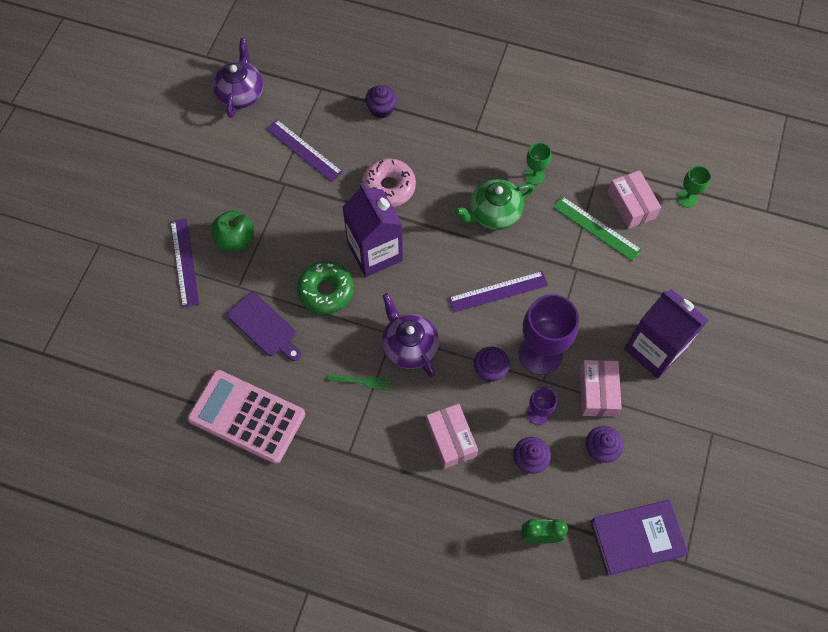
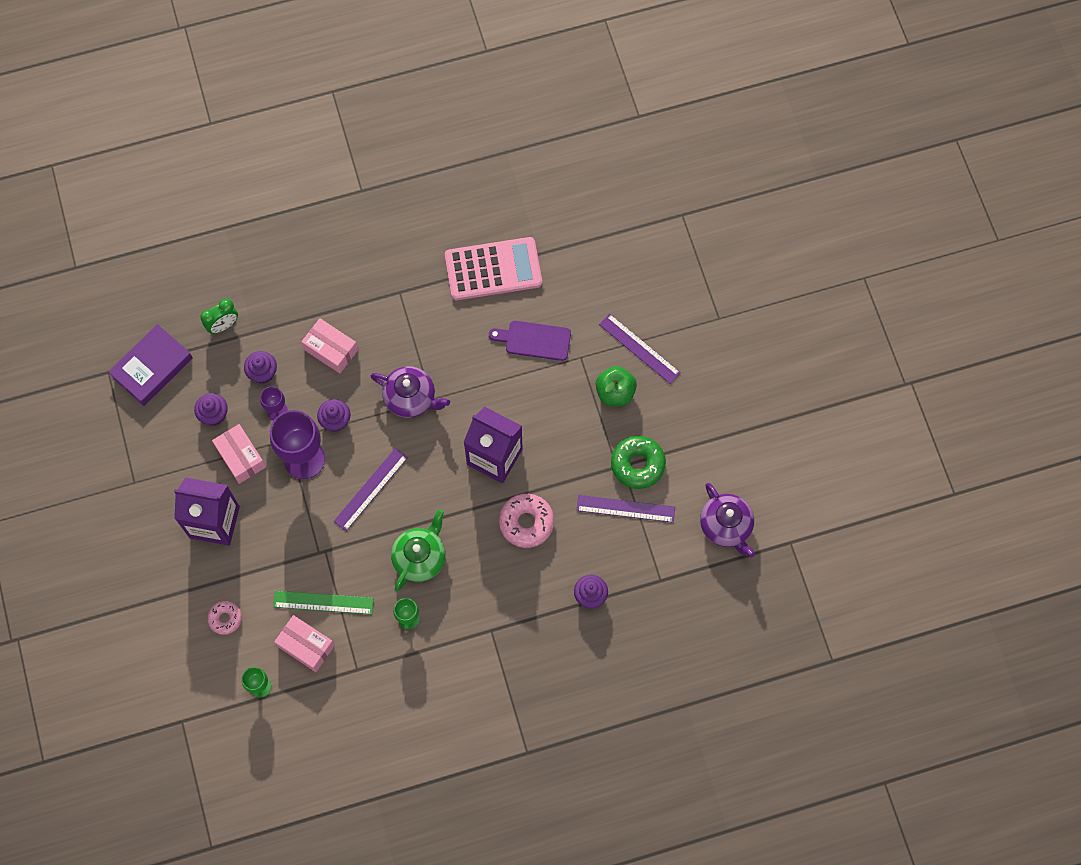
camera: 145 degrees right, 5 degrees up
green donut [297,261,354,314] -> green donut moved to [611,436,666,489]
green fork [328,374,392,390] -> none
none -> pink donut [207,601,242,635]

